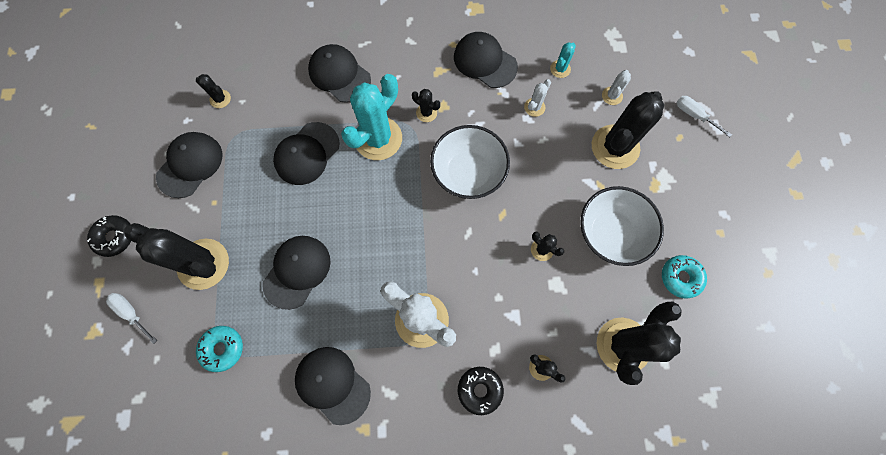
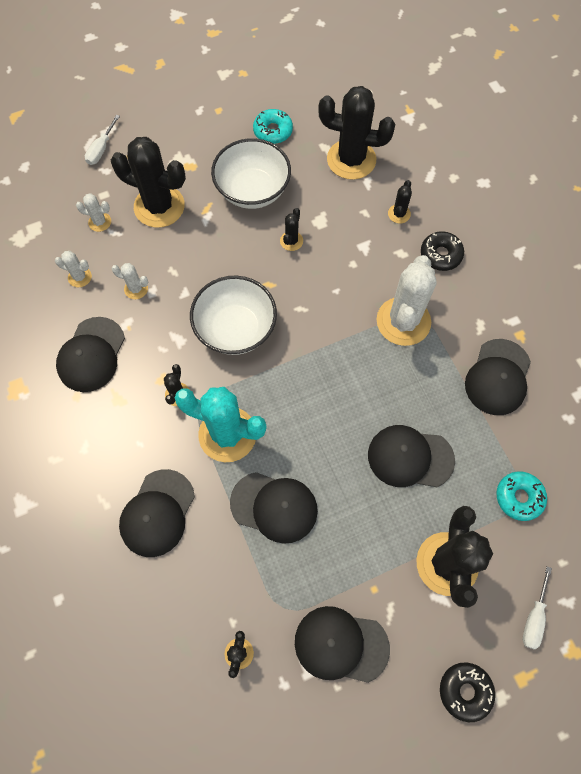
camera: 110 degrees left, 5 degrees down
turquoise cactus [550,42,576,78] -> white cactus [55,251,92,287]

